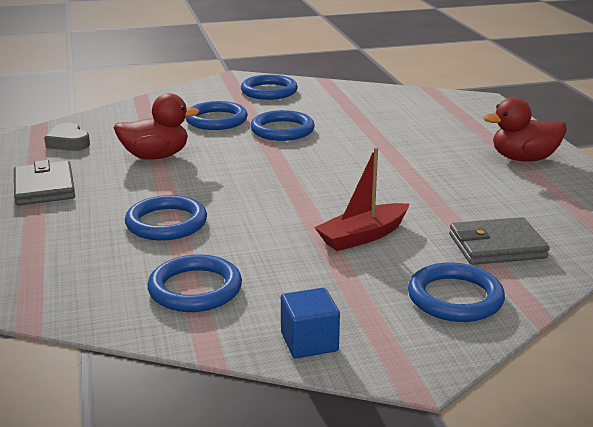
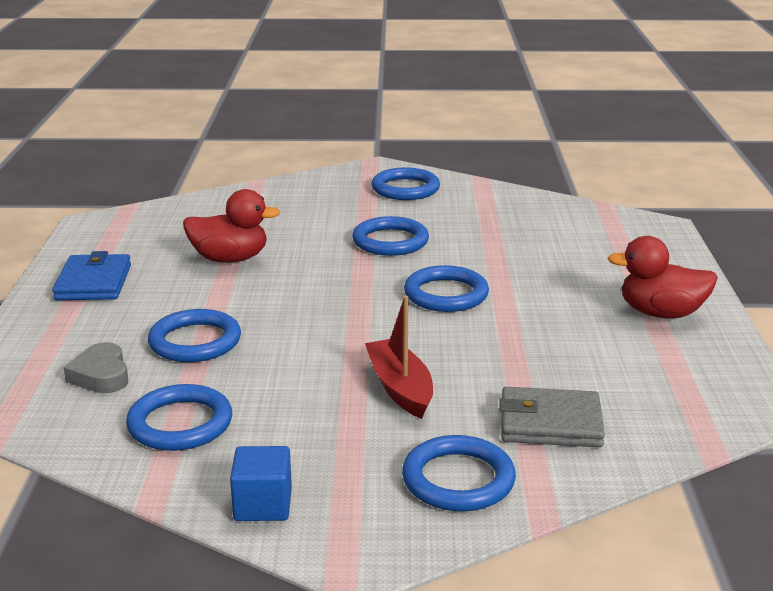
camera: 15 degrees right, 0 degrees up
grey wallet [14,160,75,206] -> blue wallet [52,251,131,300]
grey heart [44,123,90,151] -> grey heart moved to [64,342,128,393]
blue ring [186,101,248,130] -> blue ring moved to [404,265,489,312]
red boat [314,147,409,251] -> red boat turned 90 degrees clockwise [365,296,433,419]

